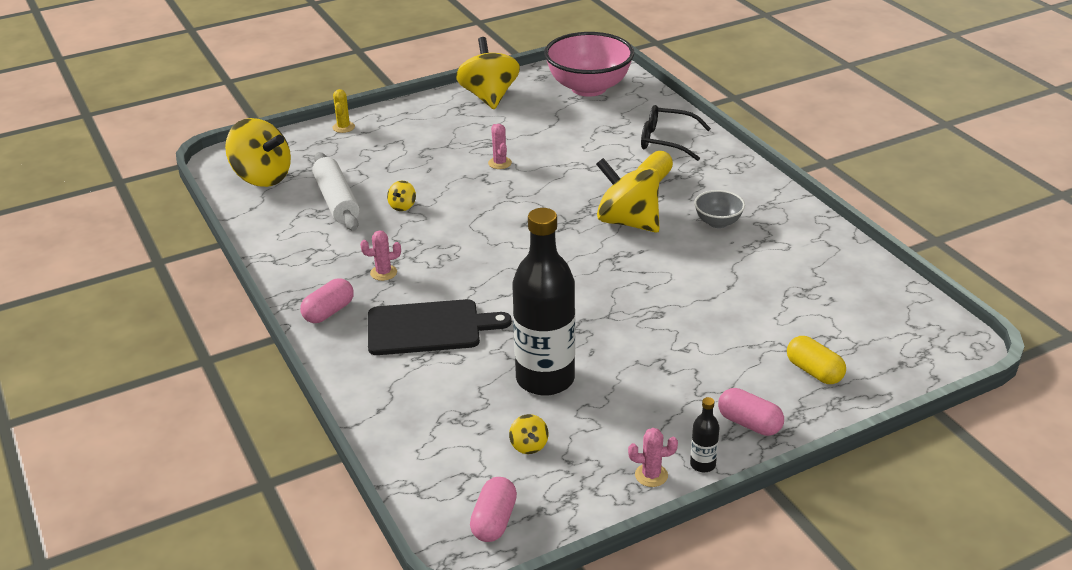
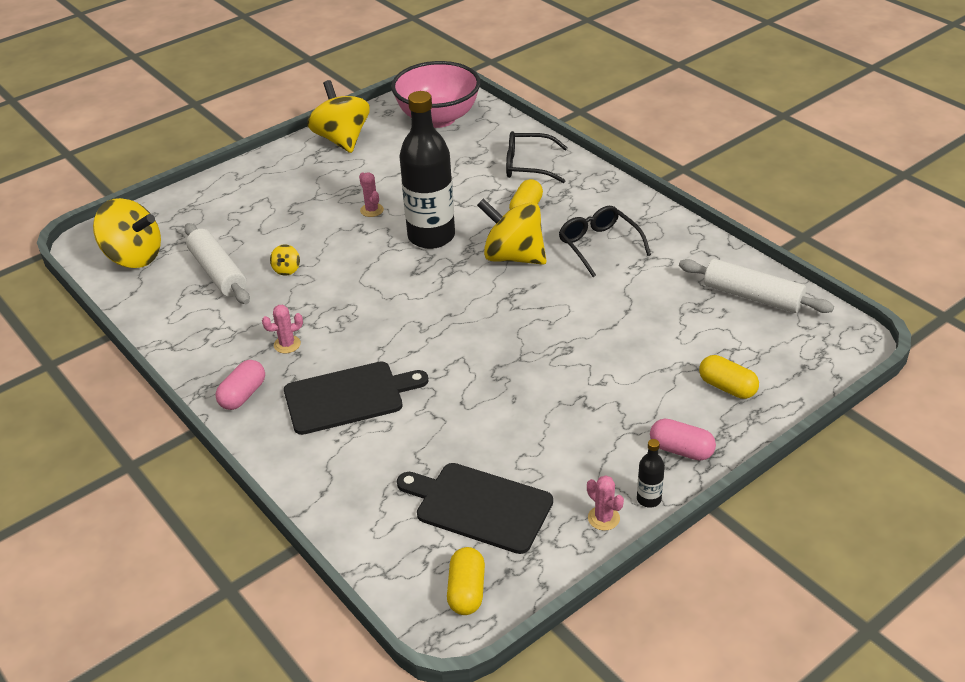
camera: 10 degrees left, 5 degrees up
yellow cactus [332,89,355,133] -> none
pink capsule [470,477,517,542] -> yellow capsule [447,547,485,615]
yellow spinning top [509,414,549,454] -> black cutting board [397,463,553,554]
black bottle [512,208,575,396] -> black bottle moved to [399,91,455,249]
pink cactus [628,428,678,487] -> pink cactus turned 60 degrees clockwise [587,475,624,531]
grey bowl [694,190,745,228] -> black glasses [559,206,651,277]
none -> white rolling pin [679,259,834,313]

